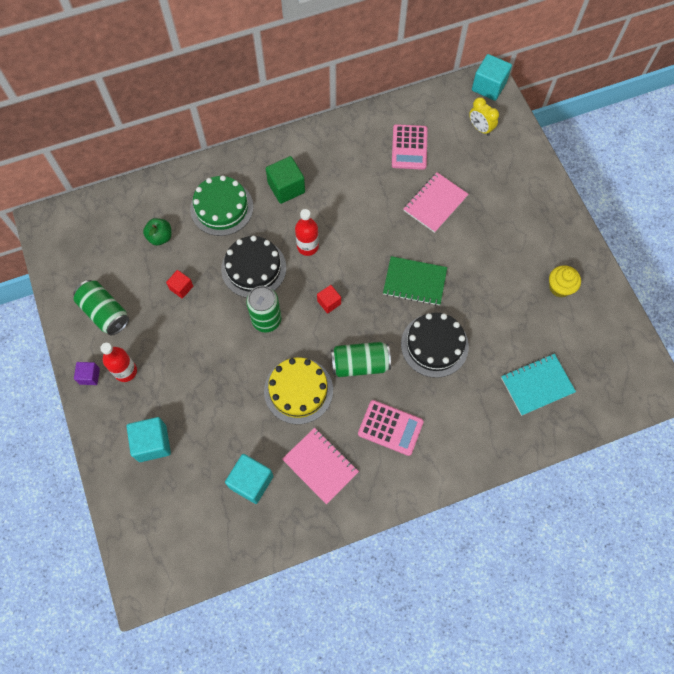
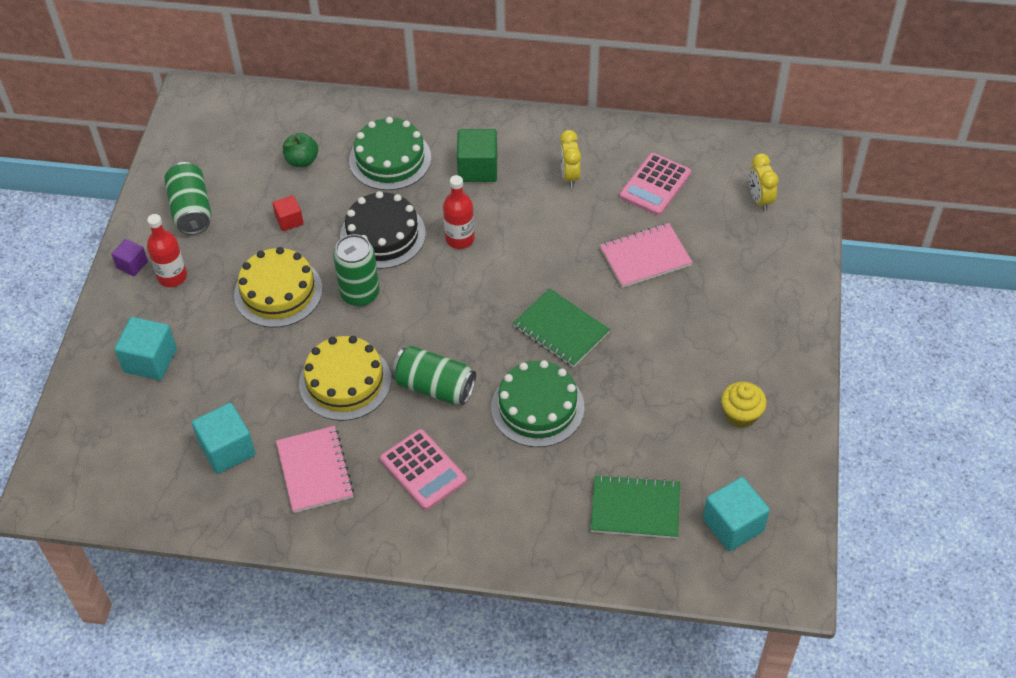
camera: 30 degrees right, 15 degrees down
red cube [317,285,341,313] -> none
black cake [401,312,469,378] -> green cake [491,360,585,447]
turquoise cube [472,54,512,101] -> turquoise cube moved to [703,477,770,551]
turquoise notebook [501,354,576,416] -> green notebook [591,474,680,539]
none -> yellow cake [234,247,323,328]
none -> yellow clock [560,130,581,188]

